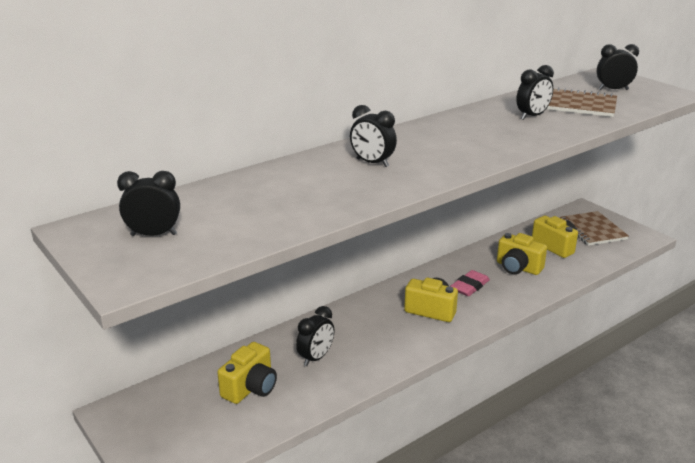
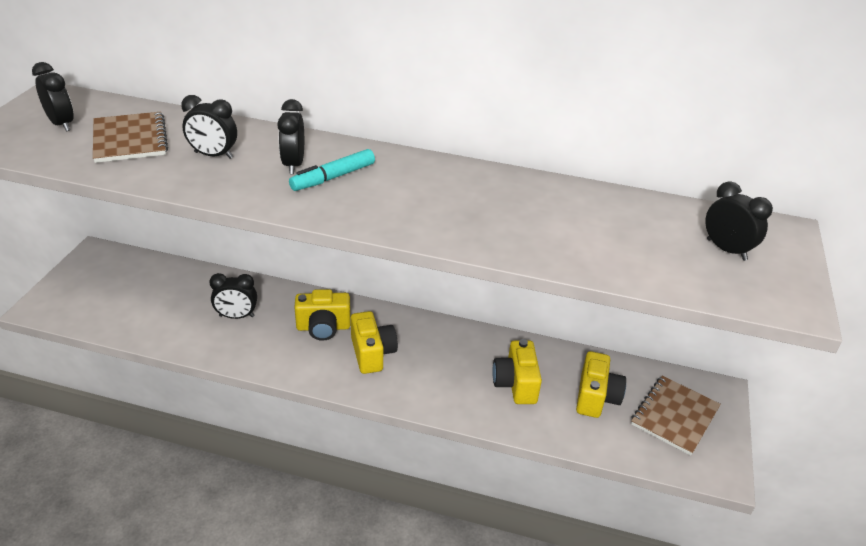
camera: 50 degrees right, 10 degrees up
yellow camera [217,342,277,404] -> yellow camera moved to [294,289,350,341]
pink eraser [450,270,490,296] -> none
black clock [516,65,554,120] -> black clock moved to [181,95,237,159]
brown notebook [547,88,617,117] -> brown notebook moved to [93,111,168,163]
none -> turquoise marker [289,149,375,191]

